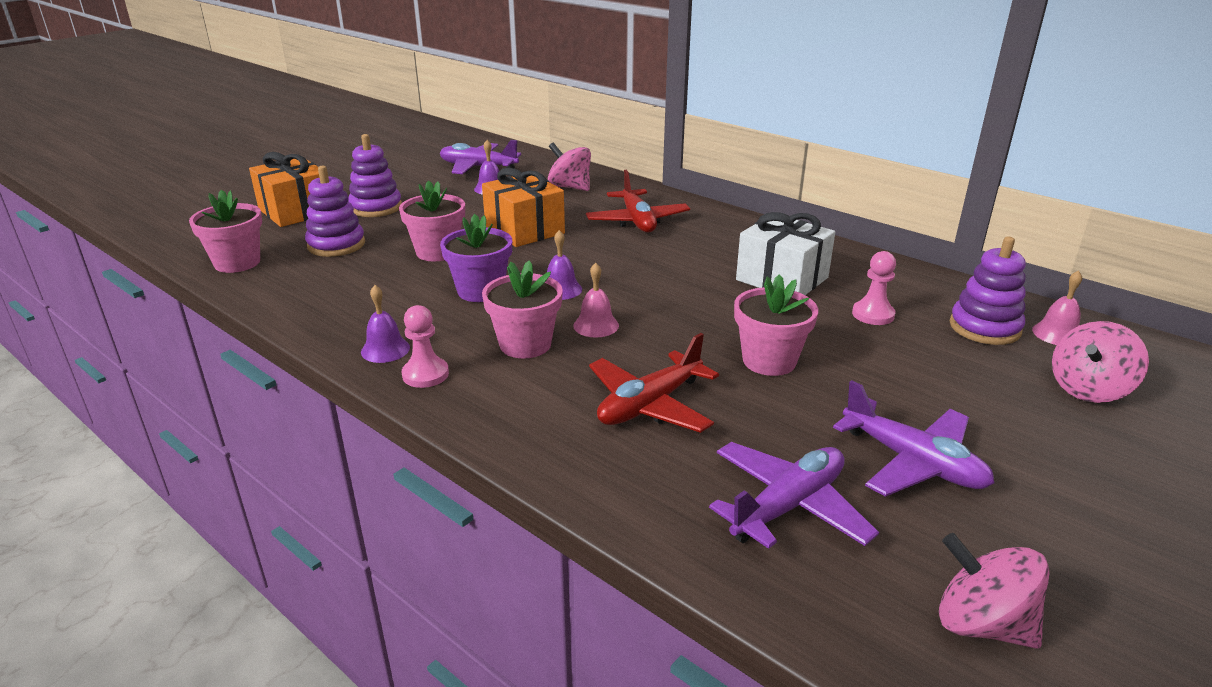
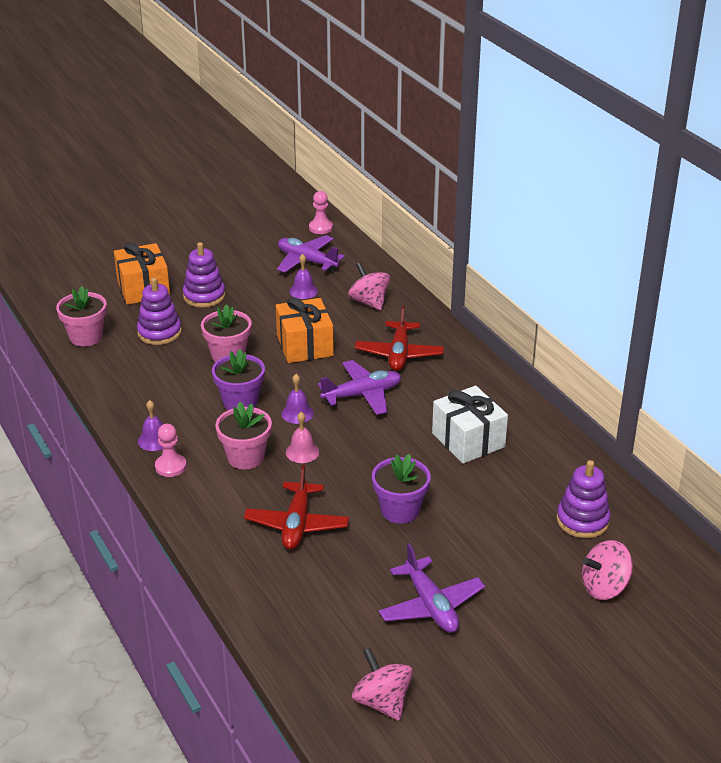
camera: 20 degrees right, 5 degrees up
red plane [589,333,719,433] -> red plane turned 60 degrees counterclockwise [244,465,349,550]
purple plane [709,442,879,549] -> purple plane moved to [318,360,401,415]
pink flower pot [734,274,818,376] -> purple flower pot [372,454,431,523]
pink pawn [852,251,896,325] -> pink pawn moved to [309,191,333,234]
pink bell [1032,270,1082,345] -> none

